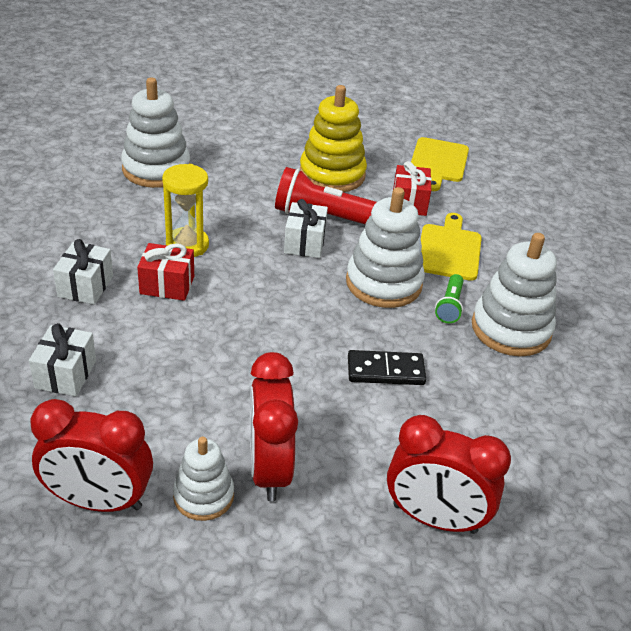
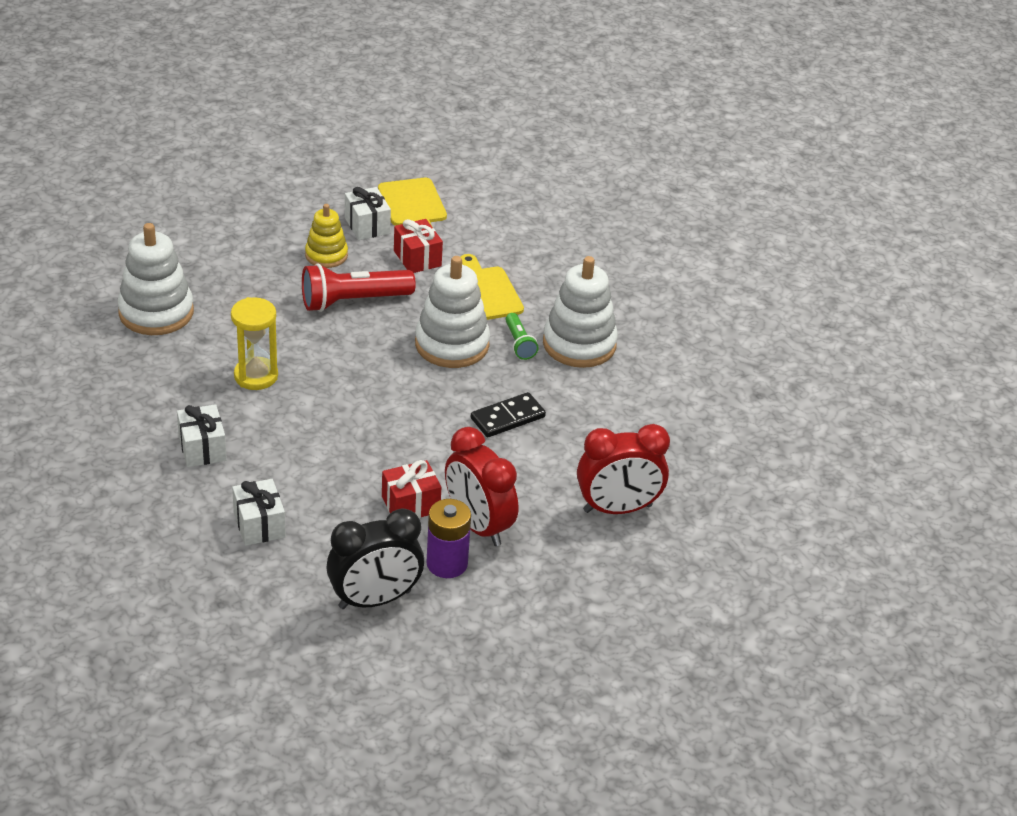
camera: 30 degrees left, 0 degrees up
red clock [30,399,153,512] -> black clock [326,508,424,609]
red gift [137,243,194,301] -> red gift moved to [382,460,442,518]
white stacking toy [173,437,234,521] -> purple battery [427,499,471,578]
white gift [284,199,328,258] -> white gift moved to [345,187,391,240]
yellow stacking toy [300,85,367,192] -> yellow stacking toy [305,204,348,268], size x0.60

